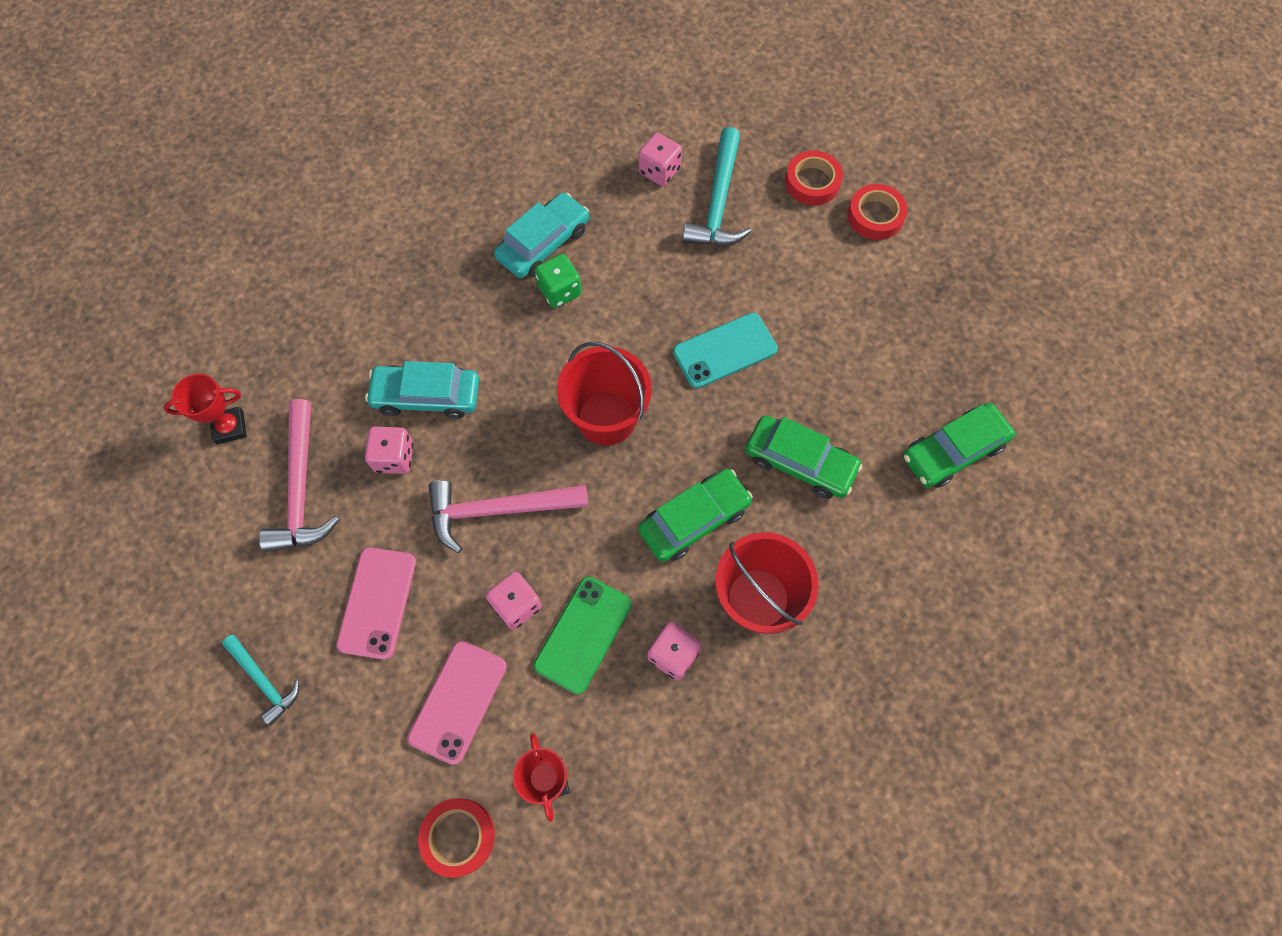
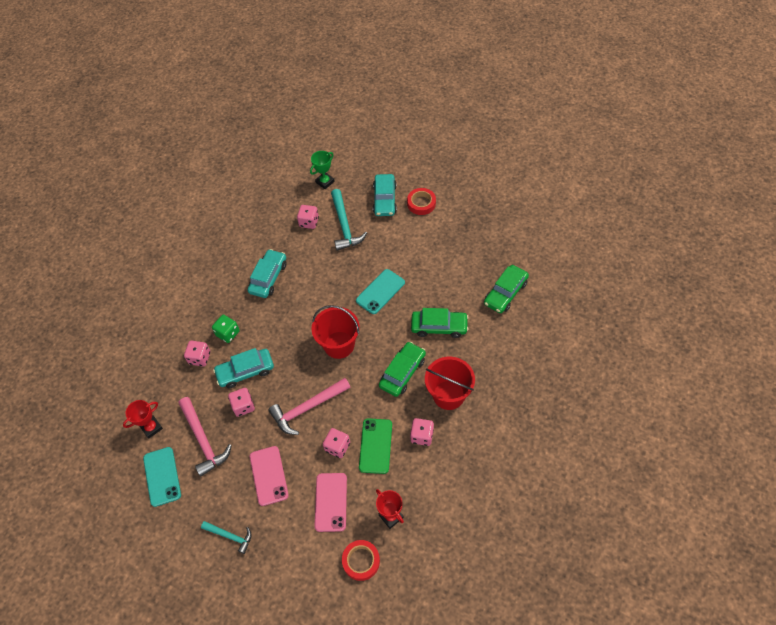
camera: 20 degrees left, 10 degrees down
green dice [535,254,582,308] -> green dice moved to [212,315,240,343]
red tape [785,150,843,205] -> turquoise car [373,174,397,216]
none -> turquoise phone [143,447,181,507]
none -> pink dice [184,341,210,367]
none -> green trophy [310,151,335,189]

